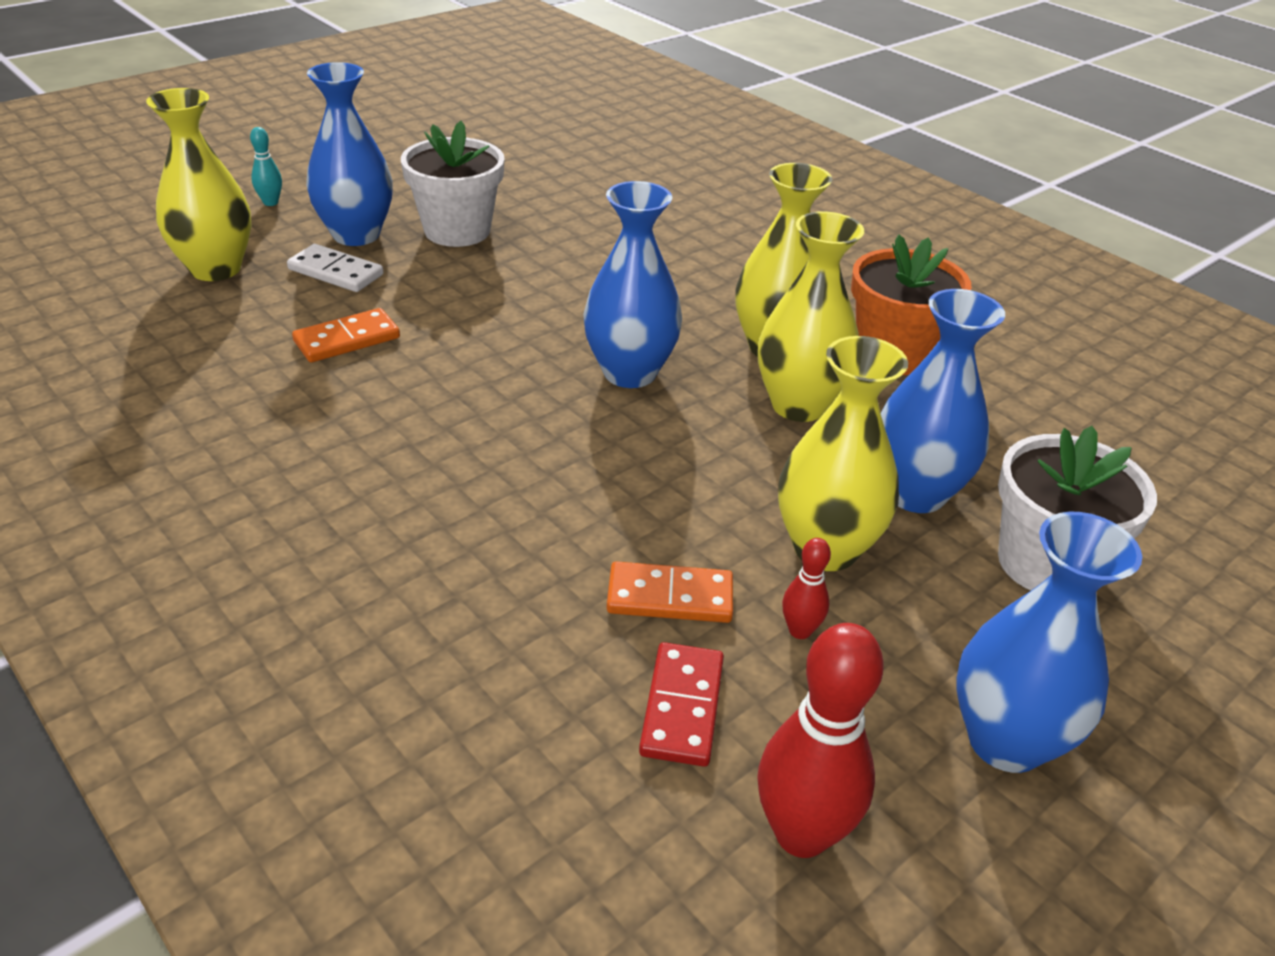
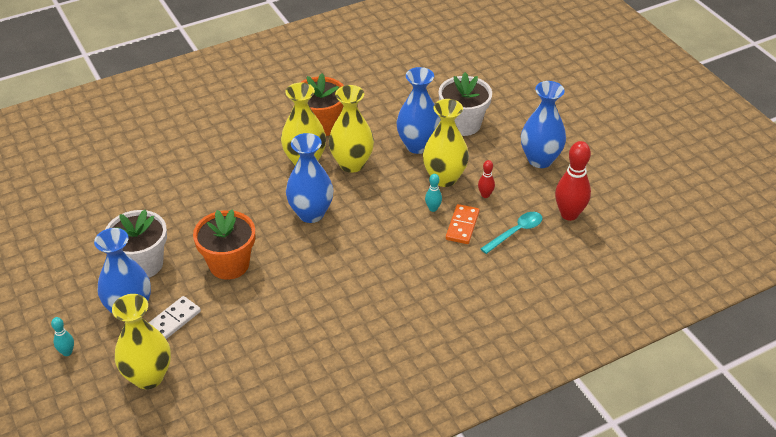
camera: 75 degrees left, 5 degrees up
orange domino [292,308,400,362] -> none
red domino [639,642,724,767] -> turquoise spoon [480,212,543,254]
none -> orange flower pot [193,209,255,280]
none -> turquoise bowling pin [425,174,442,212]

